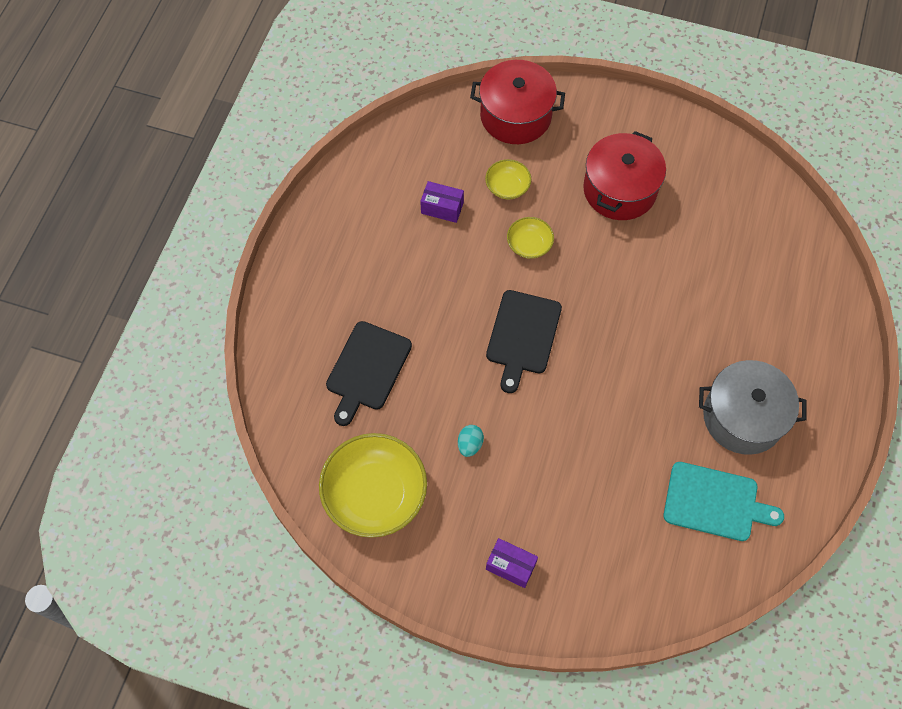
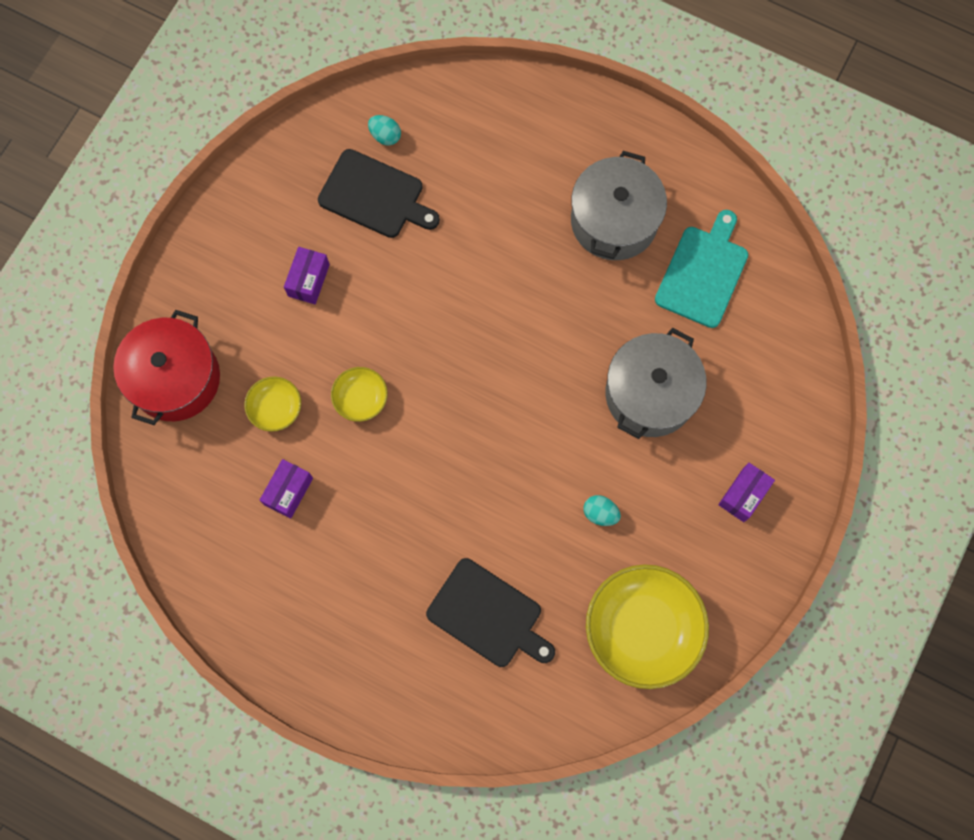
camera: 80 degrees left, 10 degrees up
black cutting board [486,290,562,393] -> black cutting board moved to [318,149,440,238]
red pot [583,131,666,220] -> purple box [284,247,330,304]
none -> turquoise egg [368,115,401,146]
none -> grey pot [606,328,707,439]

